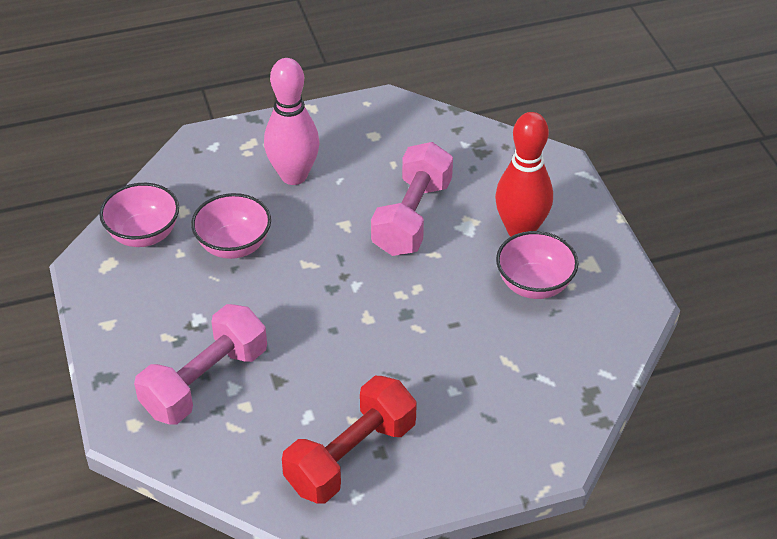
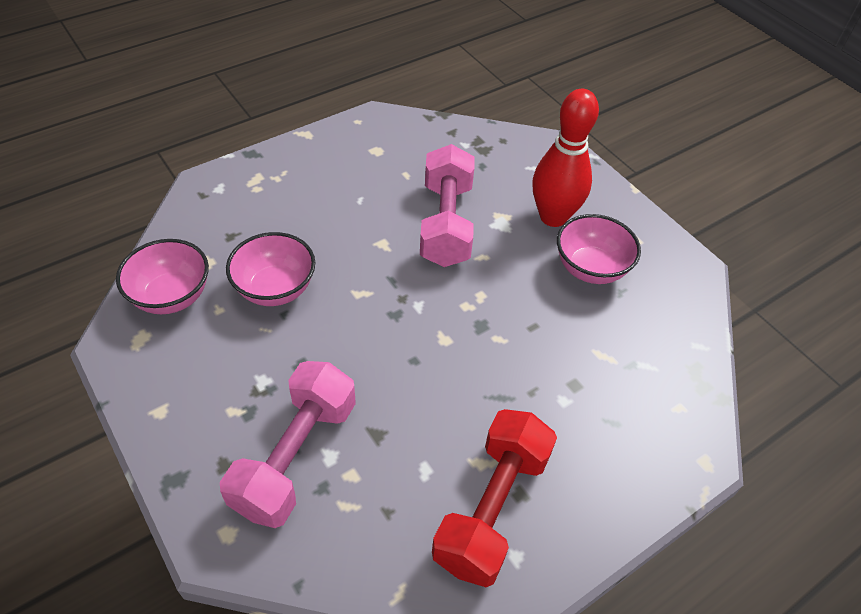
camera: 20 degrees left, 5 degrees up
pink bowling pin [264,58,319,185] -> none

